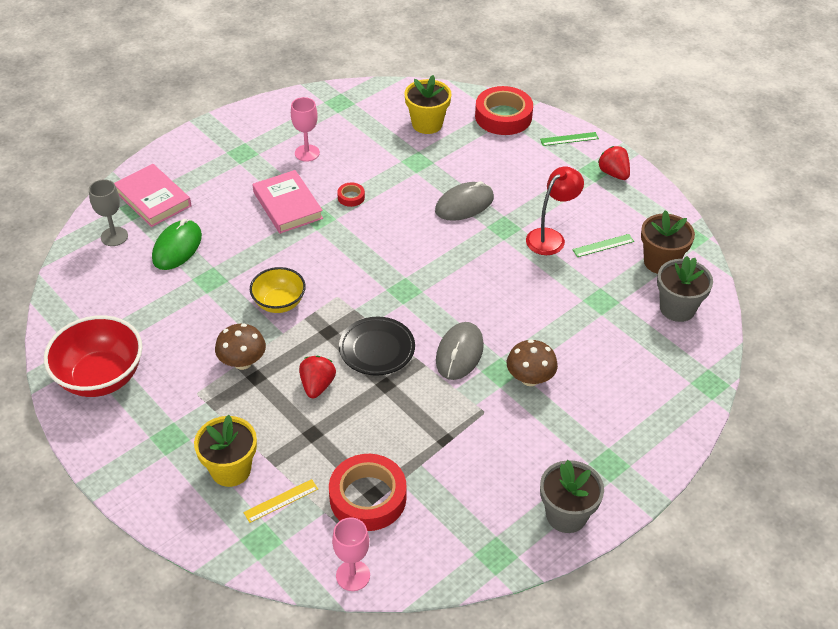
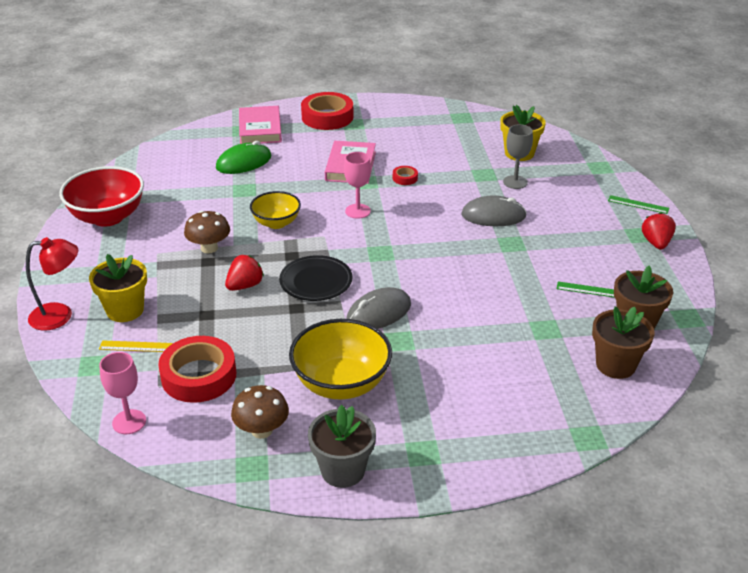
camera: 35 degrees right, 10 degrees down
grey goblet [89,179,128,246] -> grey goblet moved to [503,124,533,189]
pink goblet [291,97,320,162] -> pink goblet moved to [344,152,371,219]
red tape [475,86,533,135] -> red tape moved to [301,92,354,130]
brown mushroom [507,339,558,386] -> brown mushroom moved to [231,385,289,439]
red lamp [526,167,584,255] -> red lamp moved to [26,237,78,331]
grey flower pot [657,256,713,322] -> brown flower pot [592,306,655,379]
none -> yellow bowl [289,319,392,400]

